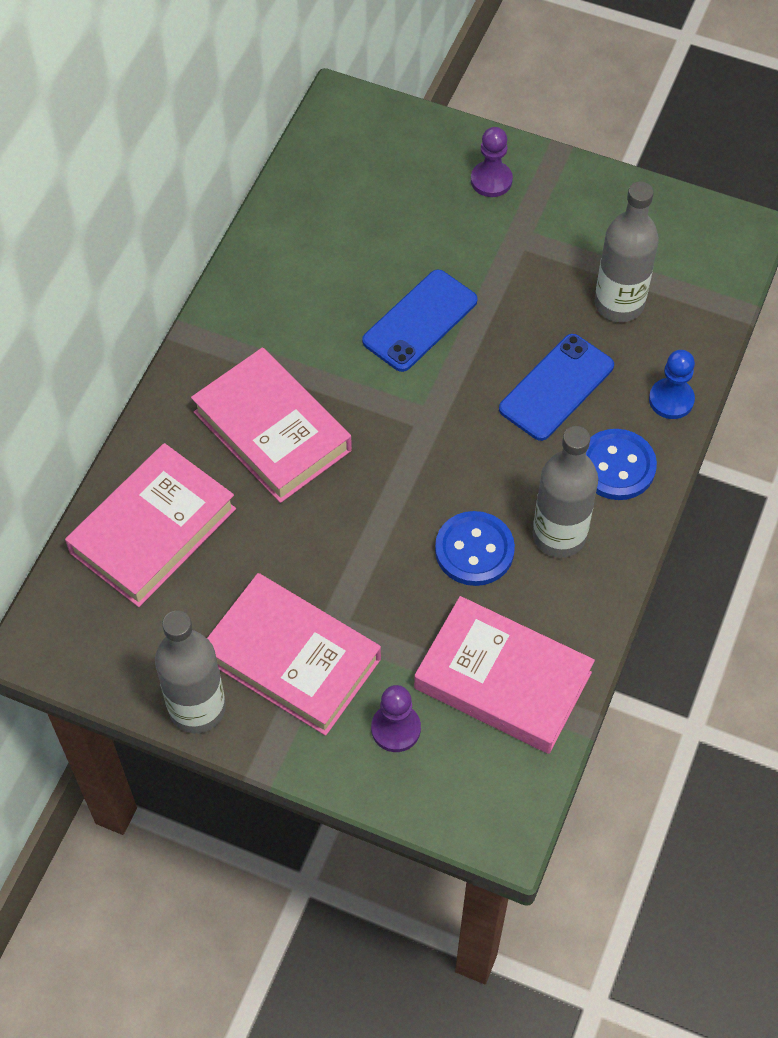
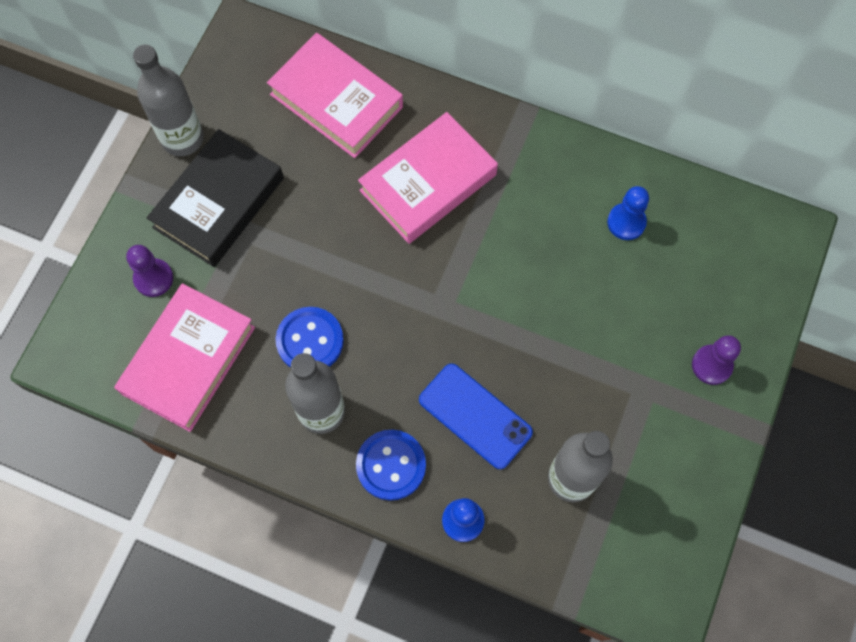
camera: 90 degrees right, 10 degrees up
pink book [207,573,381,736] -> black book [146,129,284,267]
blue phone [362,269,478,372] -> none
none -> blue pawn [607,186,649,240]

